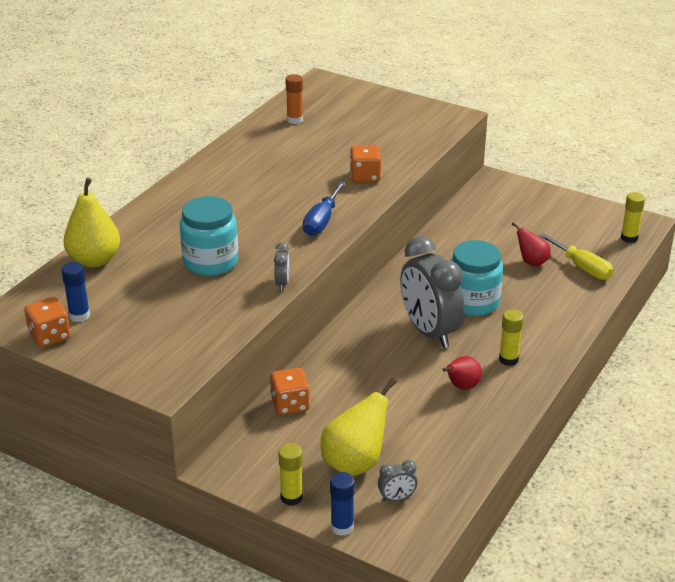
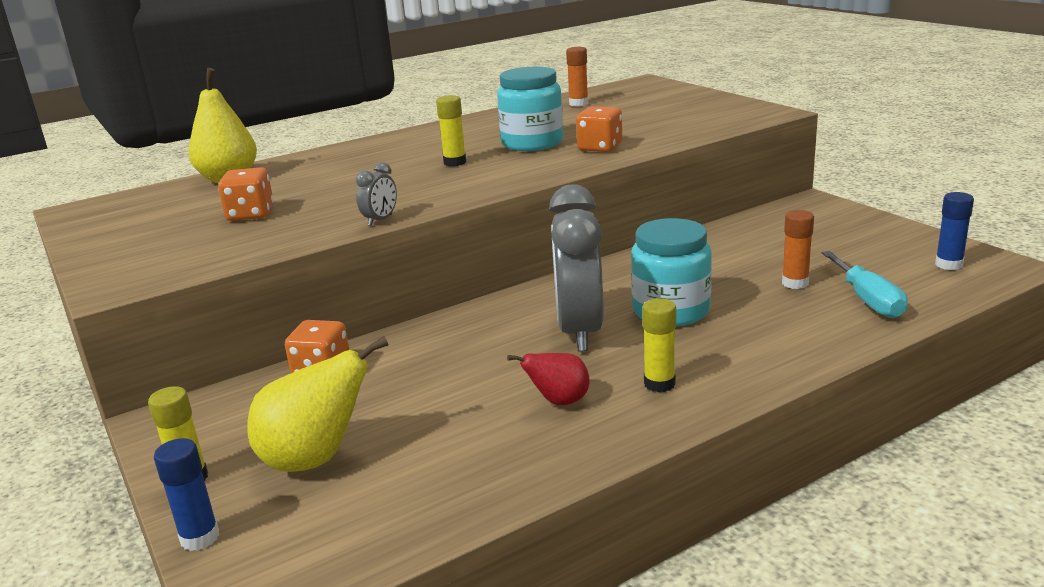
camera: 30 degrees right, 10 degrees down
orange dice [24,297,71,348] -> orange dice moved to [218,167,274,221]
blue glue stick [61,262,90,322] -> blue glue stick moved to [935,192,974,270]
turquoise jar [180,196,238,276] -> turquoise jar moved to [497,66,563,151]
blue screwdriver [303,182,346,236] -> none
grey clock [378,460,418,501] -> none
red pear [511,222,551,266] -> orange glue stick [782,210,814,289]
yellow screwdriver [539,233,613,280] -> turquoise screwdriver [822,251,908,318]
yellow glue stick [621,192,645,243] -> yellow glue stick moved to [436,95,466,166]

